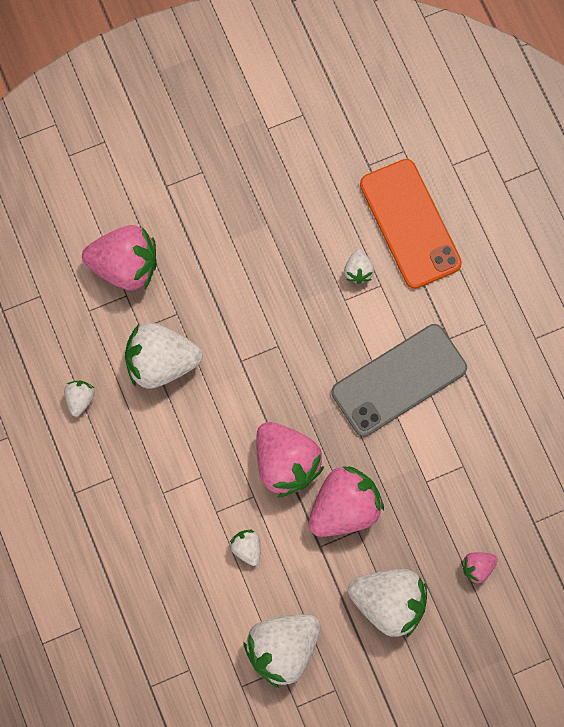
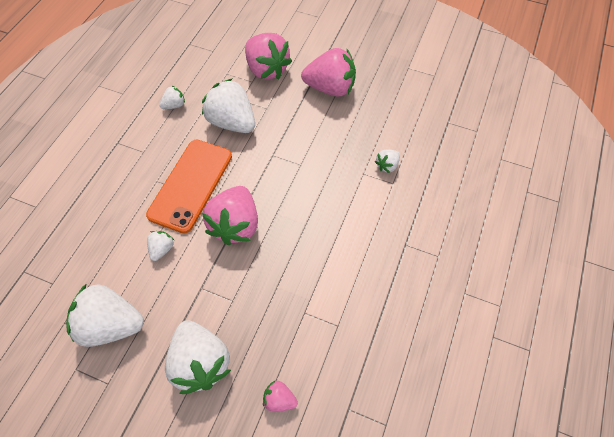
camera: 45 degrees right, 15 degrees down
pink strawberry [308,466,384,537] -> pink strawberry moved to [301,48,356,97]
grey phone [332,324,467,436] -> none
orange phone [360,159,462,289] -> orange phone moved to [146,140,232,234]

